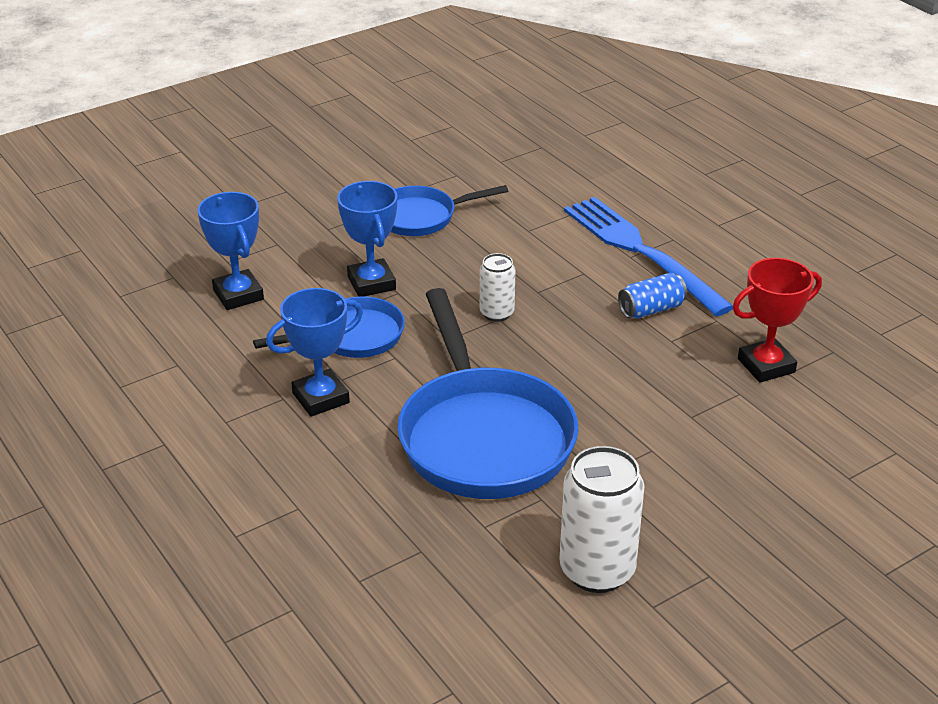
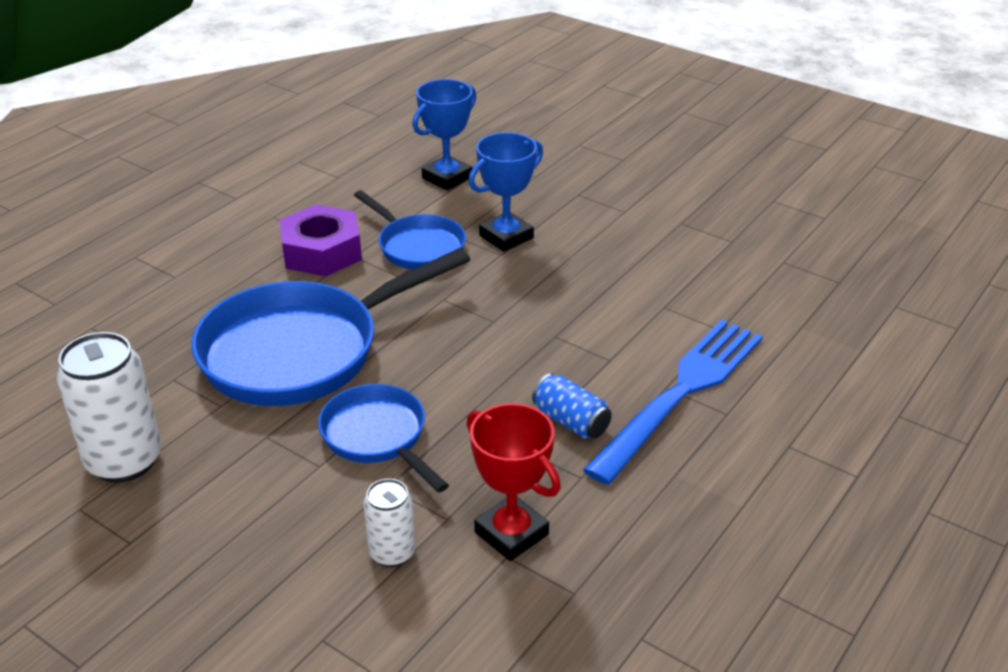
camera: 70 degrees right, 0 degrees up
blue trophy [266,288,363,417] -> purple nut [280,204,362,277]
blue pan [391,185,508,236] -> blue pan moved to [318,384,449,493]
white can [480,253,515,322] -> white can moved to [363,479,416,567]

